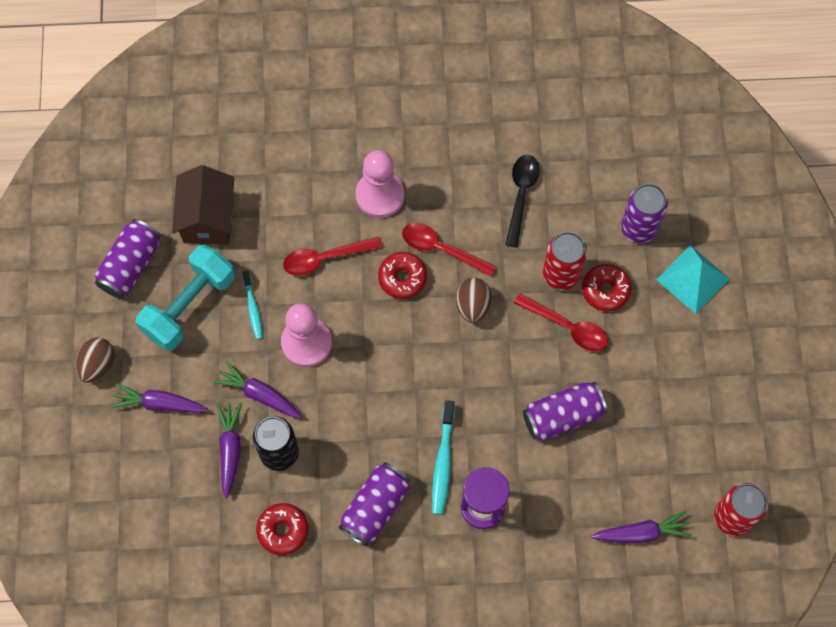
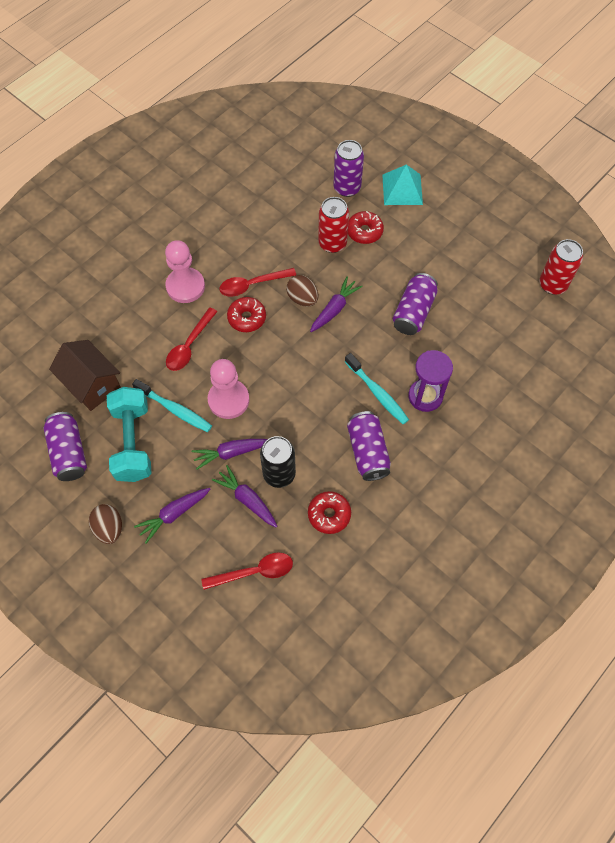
camera: 45 degrees left, 5 degrees down
turquoise toothbrush [242,270,263,339] -> turquoise toothbrush [132,379,212,432], size x1.54
black spoon [506,155,540,248] -> none
red spoon [514,293,608,352] -> red spoon moved to [201,552,293,590]
purple carrot [591,511,692,543] -> purple carrot moved to [310,277,363,332]

